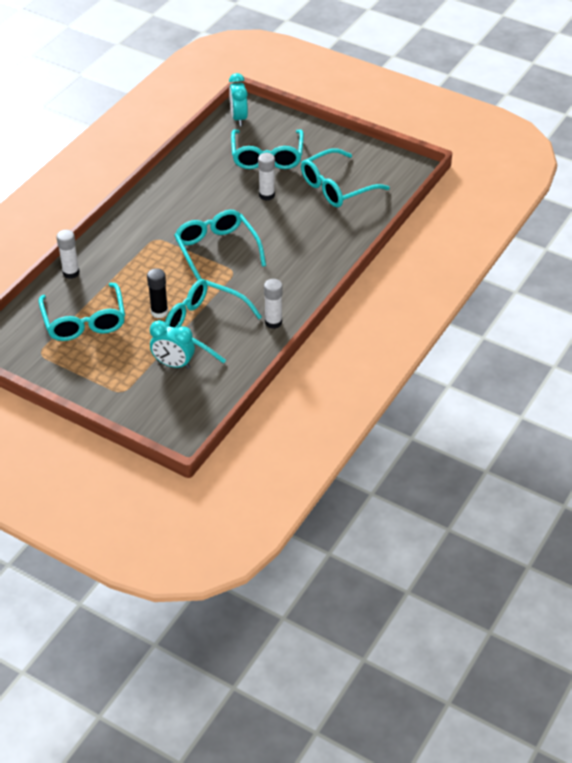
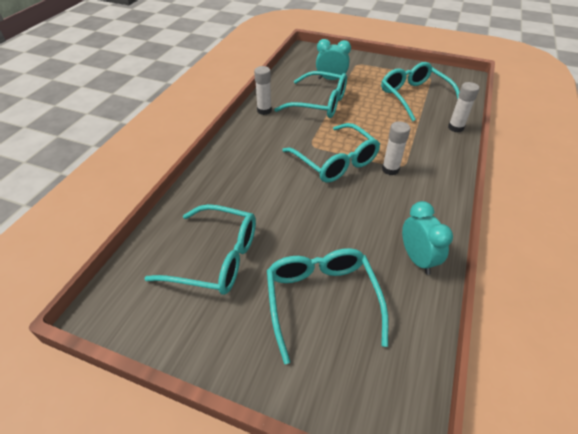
camera: 170 degrees right, 0 degrees up
black glue stick [147,268,168,318] -> none
turquoise clock [229,73,248,126] -> turquoise clock moved to [402,201,453,275]
white glue stick [258,153,275,201] -> white glue stick moved to [382,121,410,175]
turquoise glasses [301,148,390,207] -> turquoise glasses turned 60 degrees clockwise [144,204,256,295]

